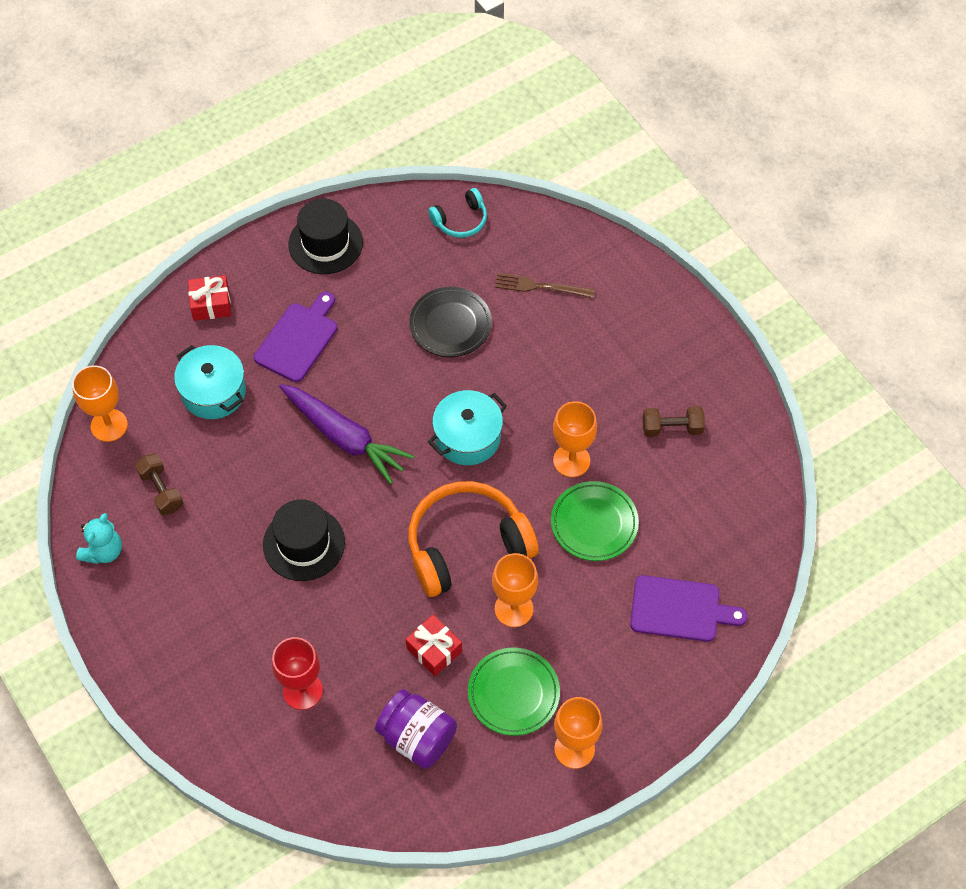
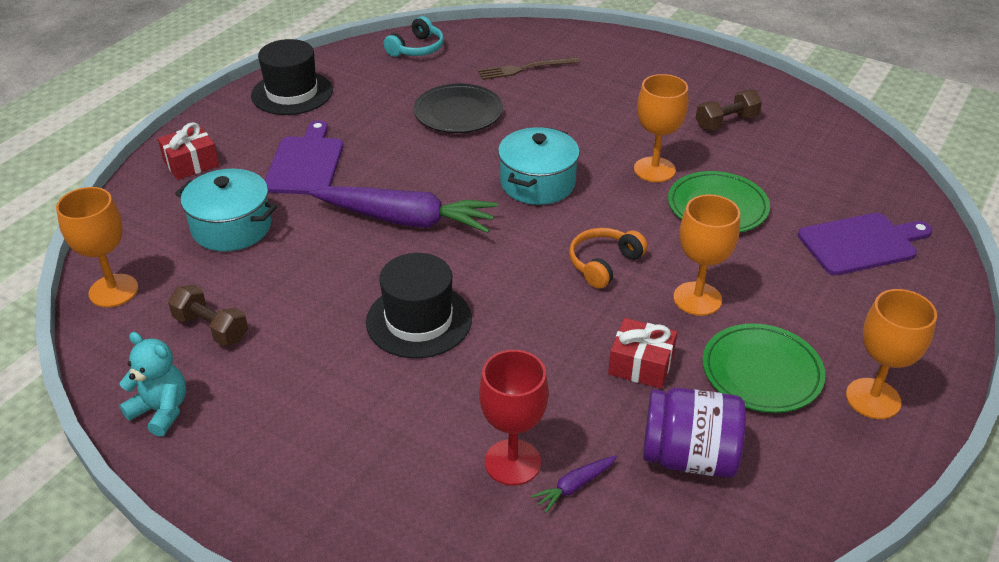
camera: 25 degrees left, 20 degrees down
turquoise teddy bear [76,513,122,564] -> turquoise teddy bear turned 60 degrees counterclockwise [119,332,186,437]
orange headphones [408,481,539,597] -> orange headphones [569,228,648,289], size x0.50
none -> purple carrot [531,455,617,513]

